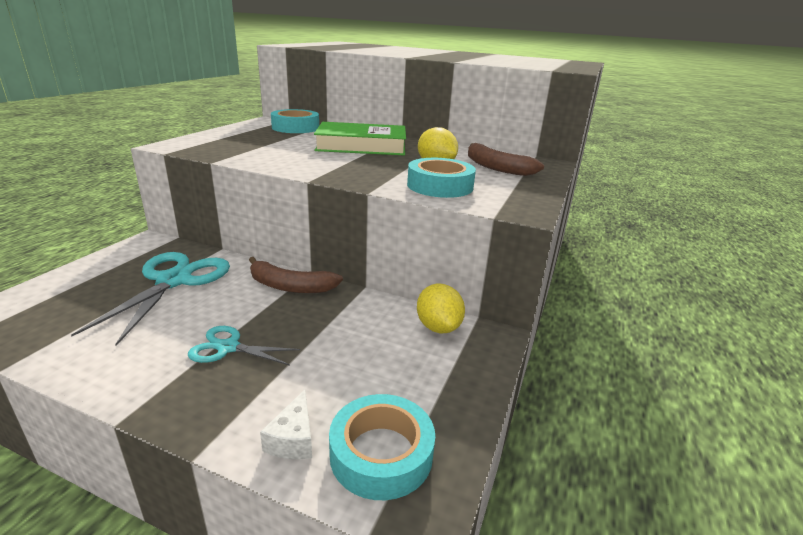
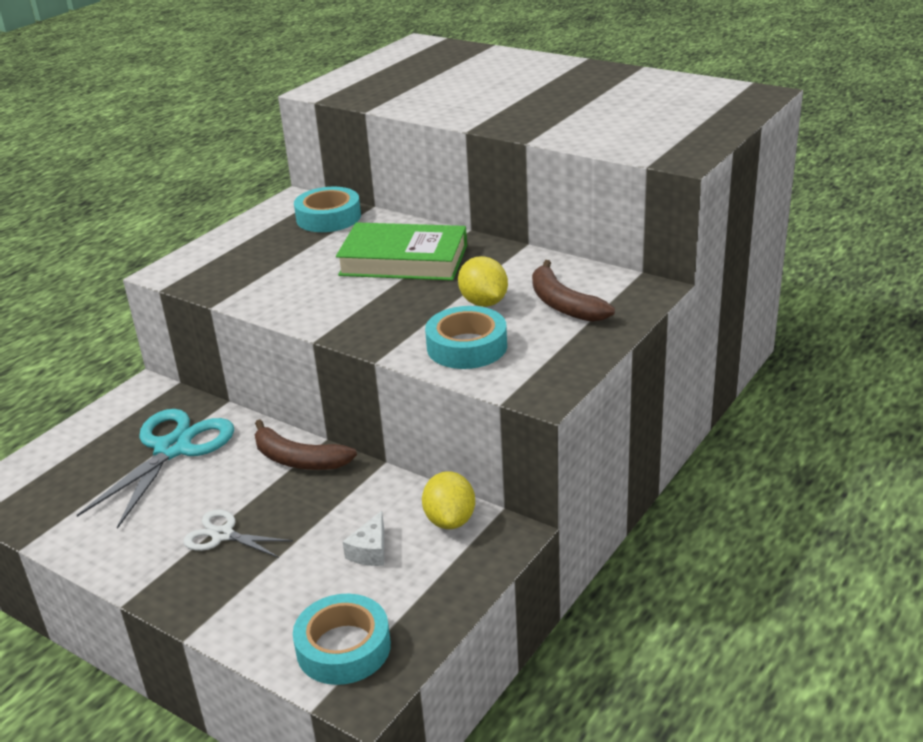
camera: 15 degrees right, 5 degrees up
turquoise scissors [188,326,300,365] -> white scissors [183,510,293,558]
white cheese [260,390,312,459] -> white cheese moved to [342,511,384,566]

